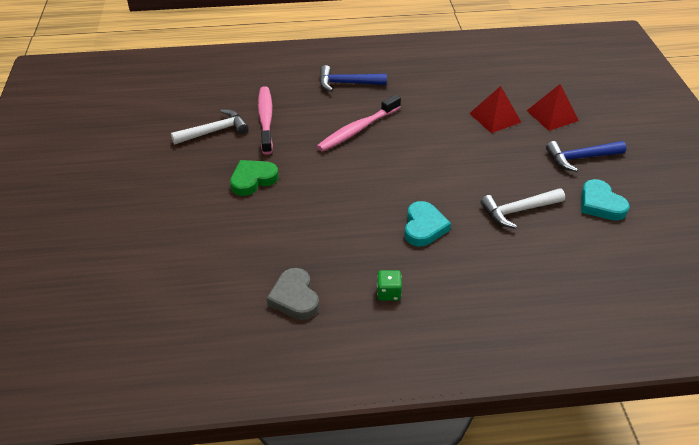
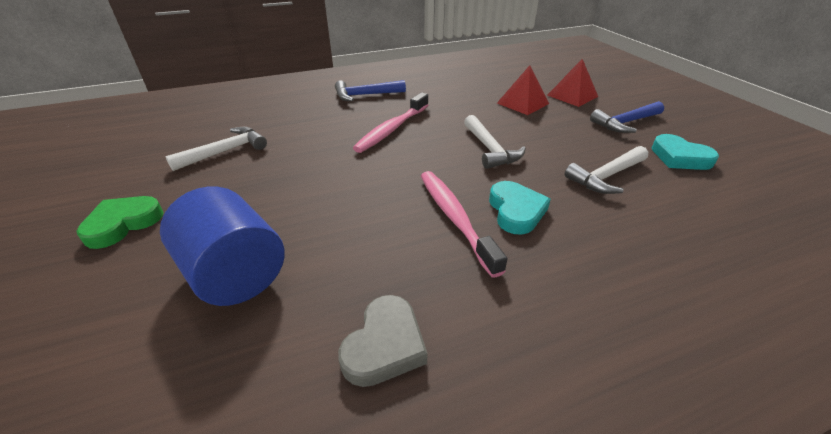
camera: 15 degrees left, 5 degrees down
green heart [230,160,279,196] -> green heart moved to [76,196,164,249]
pink toothbrush [258,86,273,155] -> pink toothbrush moved to [421,171,507,277]
grey heart [266,268,319,320] -> grey heart turned 120 degrees counterclockwise [338,295,428,387]
green dice [377,270,402,301] -> none
none -> blue cylinder [160,187,285,306]
none -> white hammer [464,115,526,169]

